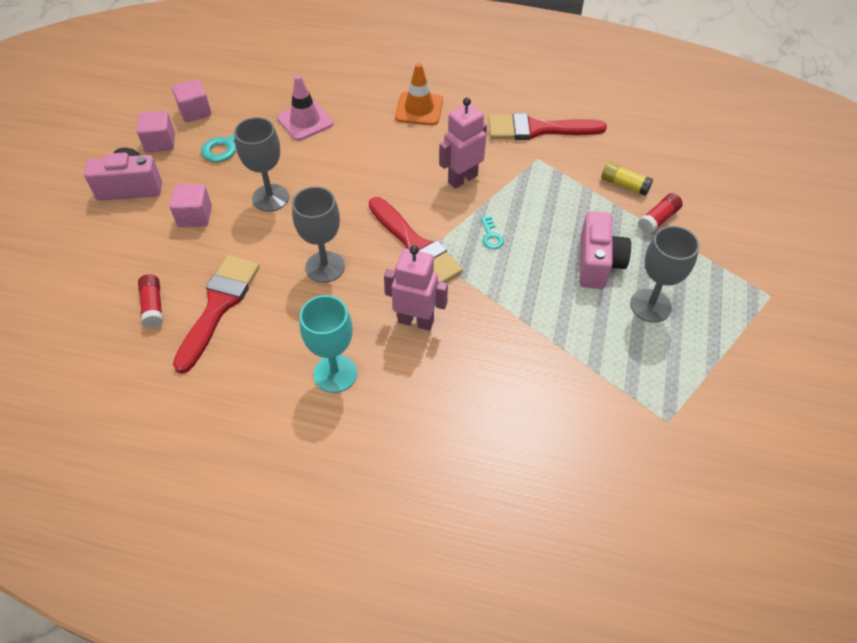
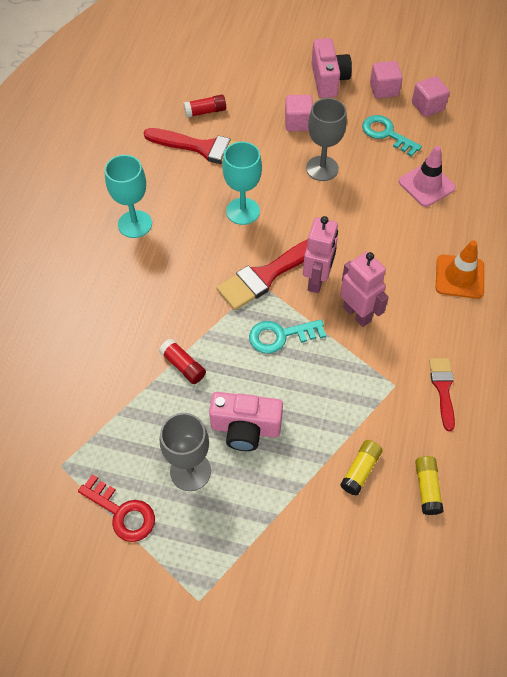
camera: 90 degrees right, 5 degrees up
grey goblet [292,187,345,283] -> turquoise goblet [222,142,262,225]
pink robot [384,245,448,331] -> pink robot moved to [303,216,338,293]
turquoise key [481,216,504,249] -> turquoise key [249,319,326,354], size x1.79
red brush [488,113,607,140] -> red brush [429,358,455,431], size x0.59
red glue stick [638,193,683,234] -> red glue stick moved to [159,339,206,384]
none -> red key [78,474,155,542]
none -> yellow glue stick [415,456,444,515]

